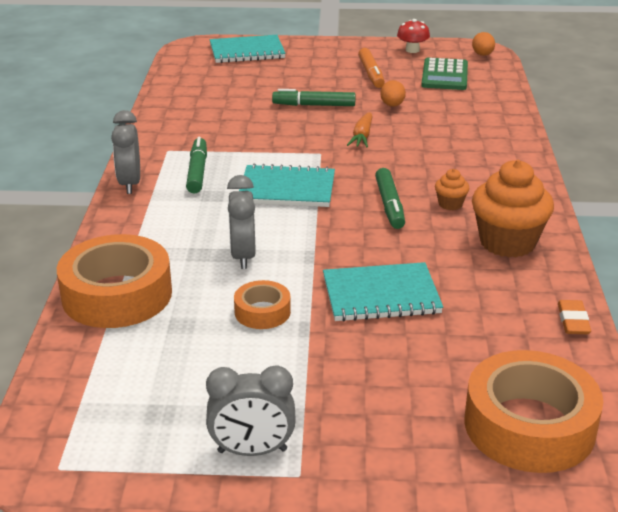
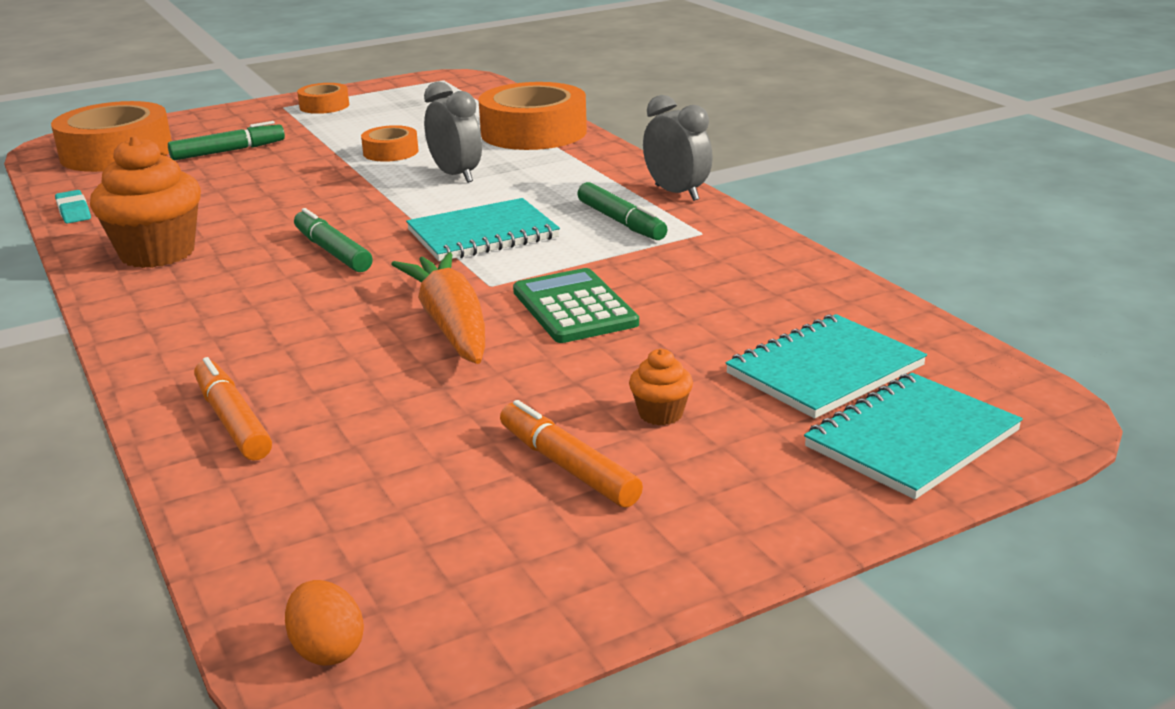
camera: 150 degrees right, 5 degrees down
grey clock [206,365,296,456] -> orange tape [297,83,349,114]
green marker [272,89,356,106] -> green marker moved to [168,121,285,161]
turquoise notebook [323,262,443,321] -> turquoise notebook moved to [726,314,927,419]
orange carrot [347,112,373,148] -> orange carrot [391,252,485,364], size x1.78
orange egg [380,80,406,107] -> none
red mushroom [397,19,430,53] -> none
green calculator [421,57,468,90] -> green calculator moved to [513,268,639,343]
orange cupcake [435,169,470,210] -> orange cupcake moved to [629,348,693,425]
orange eraser [558,300,591,334] -> turquoise eraser [55,190,91,224]
none -> orange marker [194,357,272,461]

